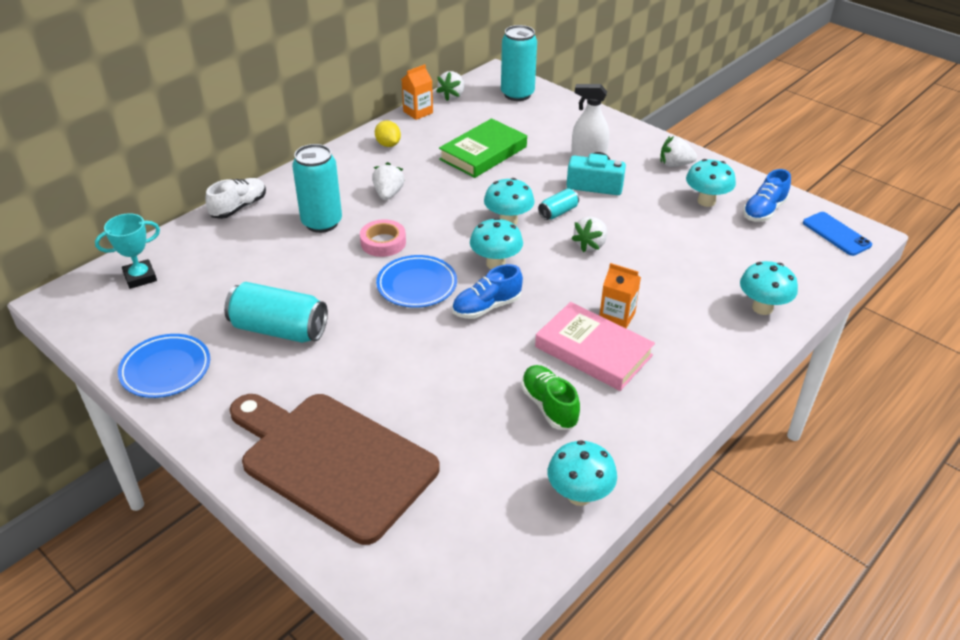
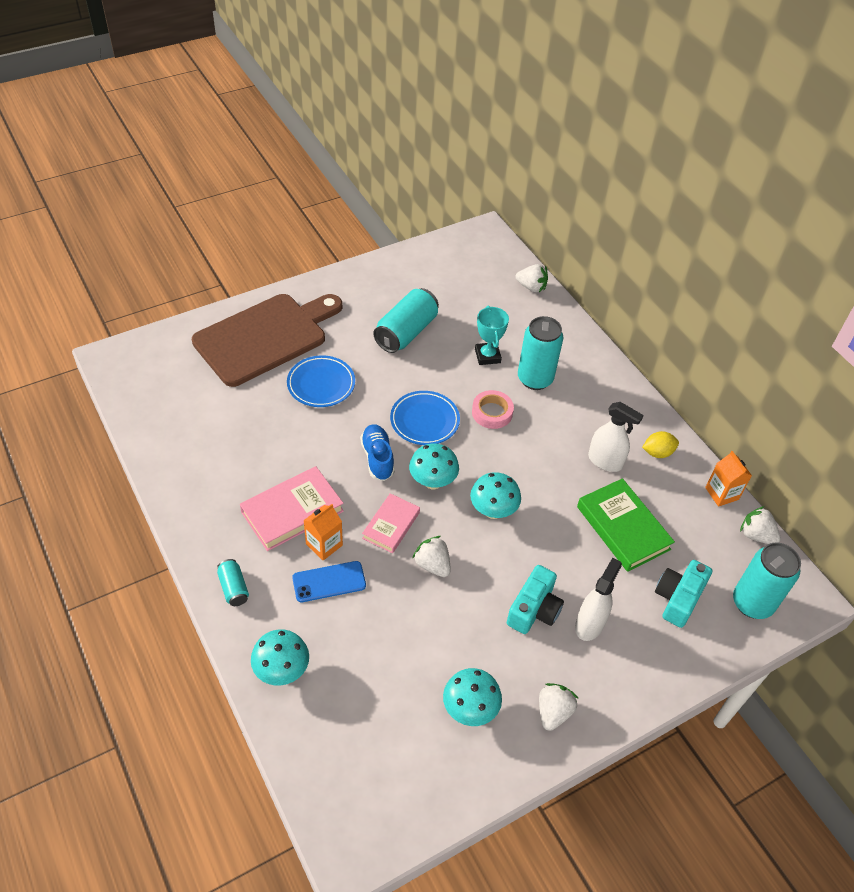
camera: 105 degrees right, 10 degrees up
turquoise trophy [95,213,160,289] -> turquoise trophy moved to [475,305,509,365]
blue plate [118,334,210,398] -> blue plate moved to [287,355,355,407]
white shoe [205,178,266,219] -> none
white strawberry [372,162,404,200] -> white strawberry moved to [516,264,548,292]
green shoe [521,365,580,430] -> none
turquoise can [538,188,579,220] -> turquoise can moved to [217,559,249,606]
turquoise mushroom [548,440,617,506] -> none
blue shoe [743,169,791,222] -> none
blue phone [803,212,872,256] -> blue phone moved to [292,561,366,602]
none -> pink book [362,493,420,553]
none -> white spray bottle [588,402,644,472]
none -> turquoise camera [655,560,712,628]

